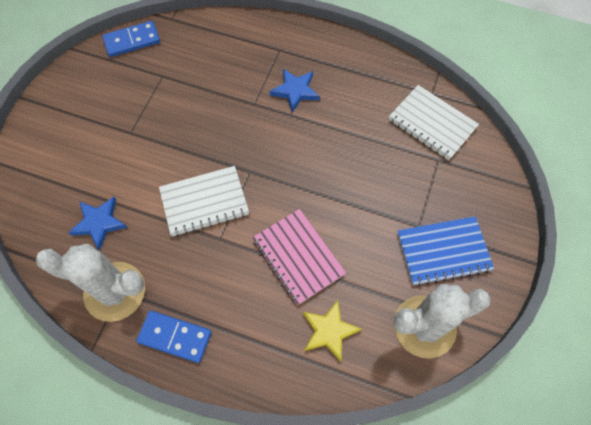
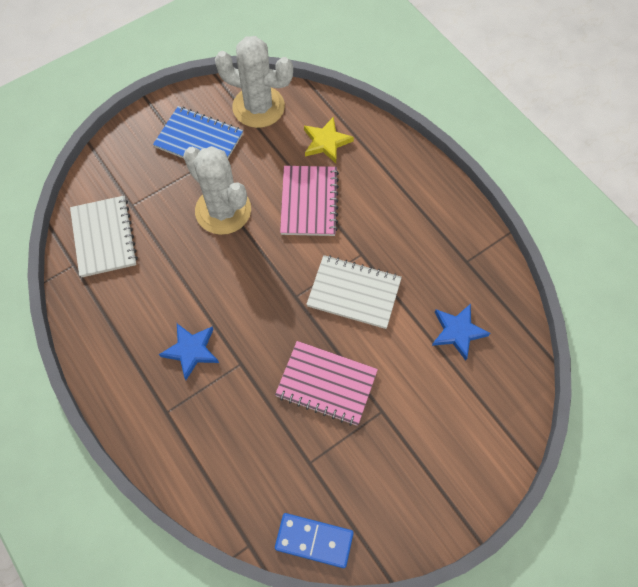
camera: 145 degrees left, 0 degrees up
white cactus [36,244,145,322] -> white cactus moved to [183,146,251,235]
blue domino [136,311,212,363] -> none
none -> pink notebook [275,341,378,426]

